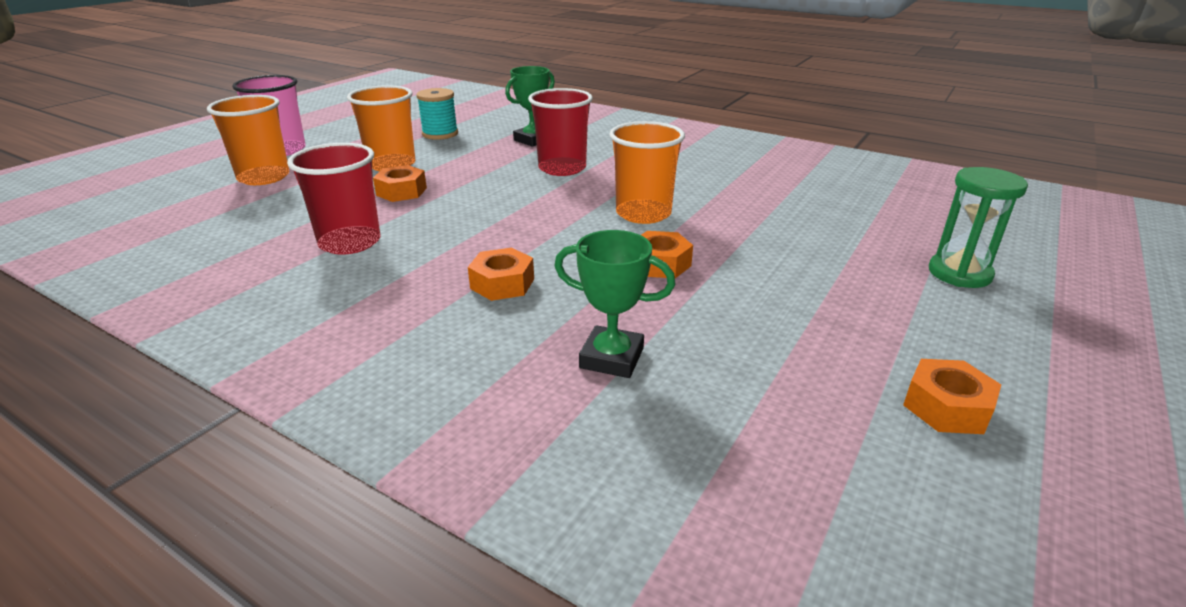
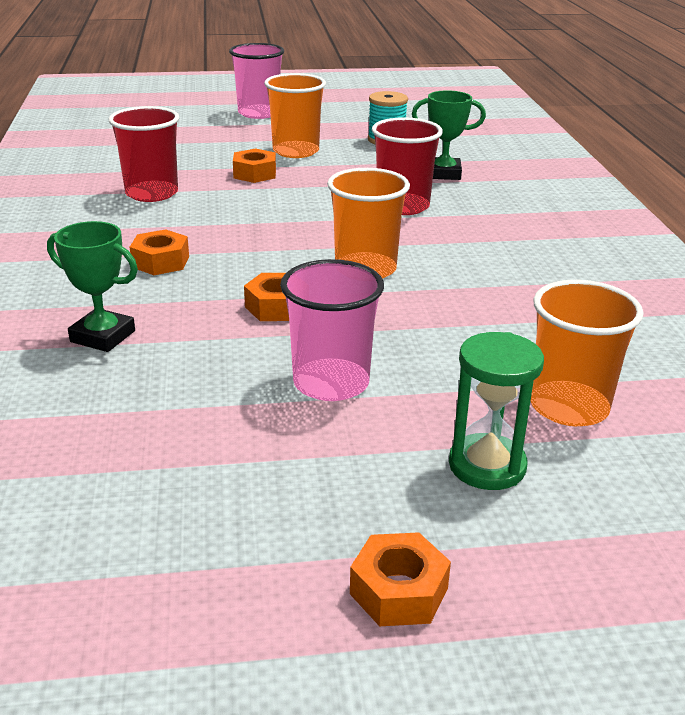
camera: 50 degrees right, 0 degrees up
orange cup [207,95,289,185] -> orange cup moved to [531,280,644,426]
green trophy [554,230,675,378] -> green trophy turned 45 degrees counterclockwise [47,221,138,352]
orange nut [903,359,1001,434] -> orange nut moved to [350,532,451,626]
none -> pink cup [280,259,384,401]

